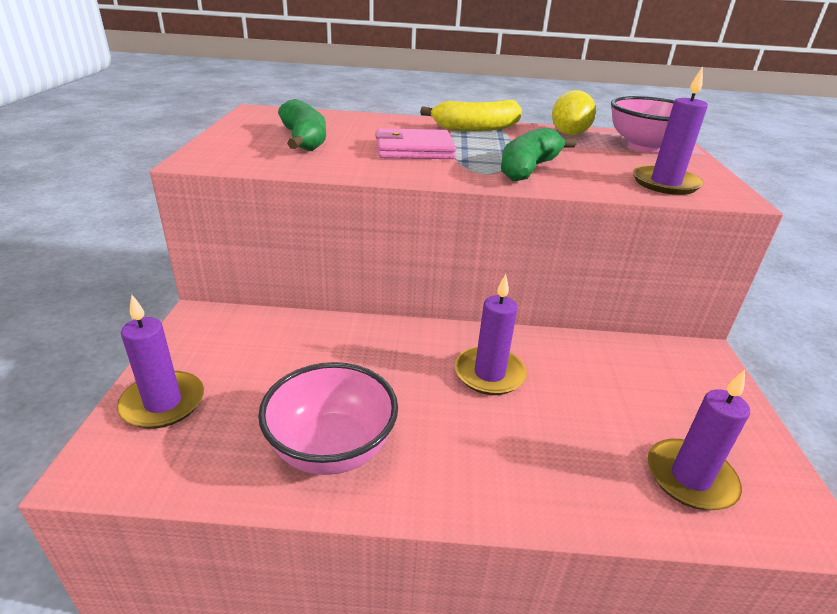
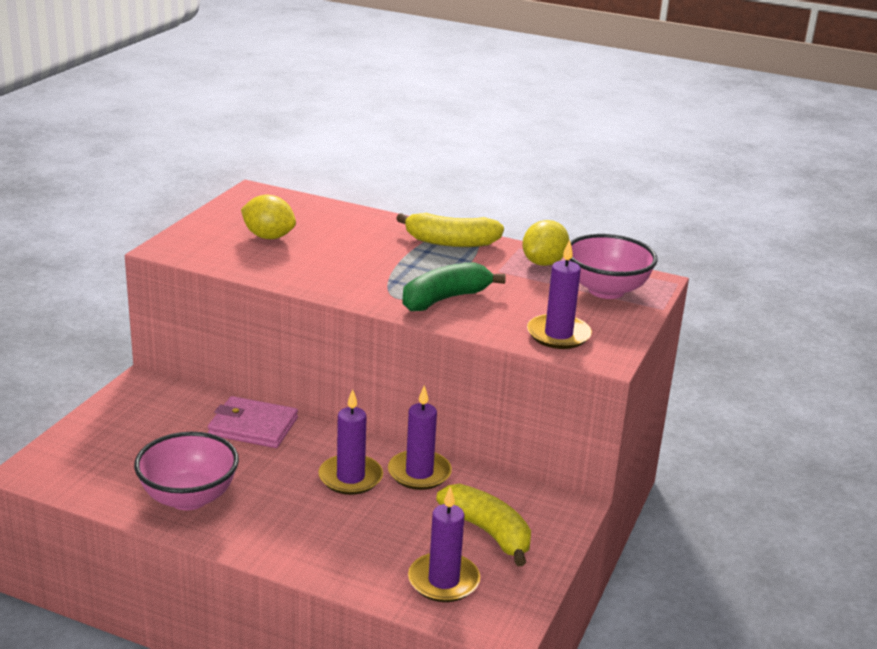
camera: 20 degrees right, 5 degrees down
purple candle [117,294,204,429] -> purple candle moved to [388,385,452,490]
green banana [278,99,326,151] -> yellow lemon [241,195,296,239]
pink wallet [375,128,456,159] -> pink wallet moved to [208,396,298,448]
none -> yellow banana [436,484,531,566]

